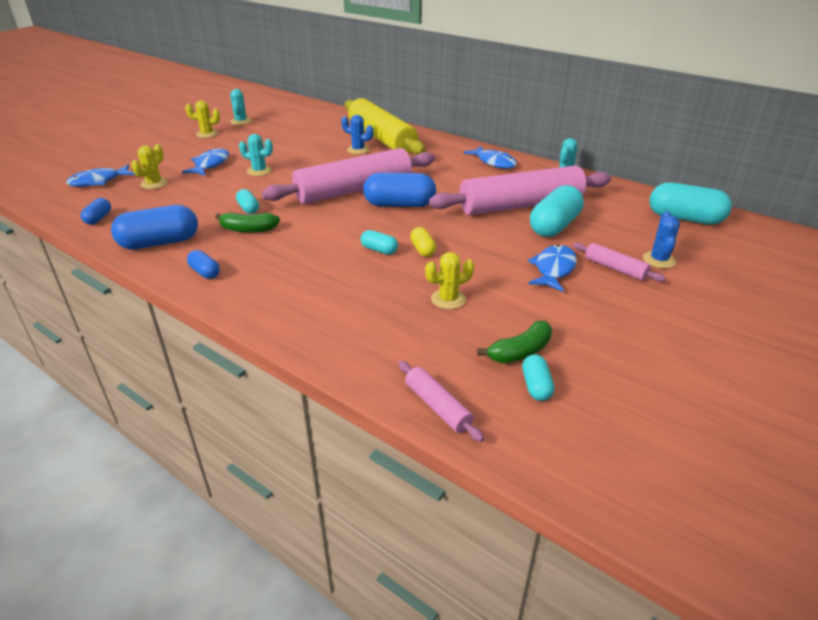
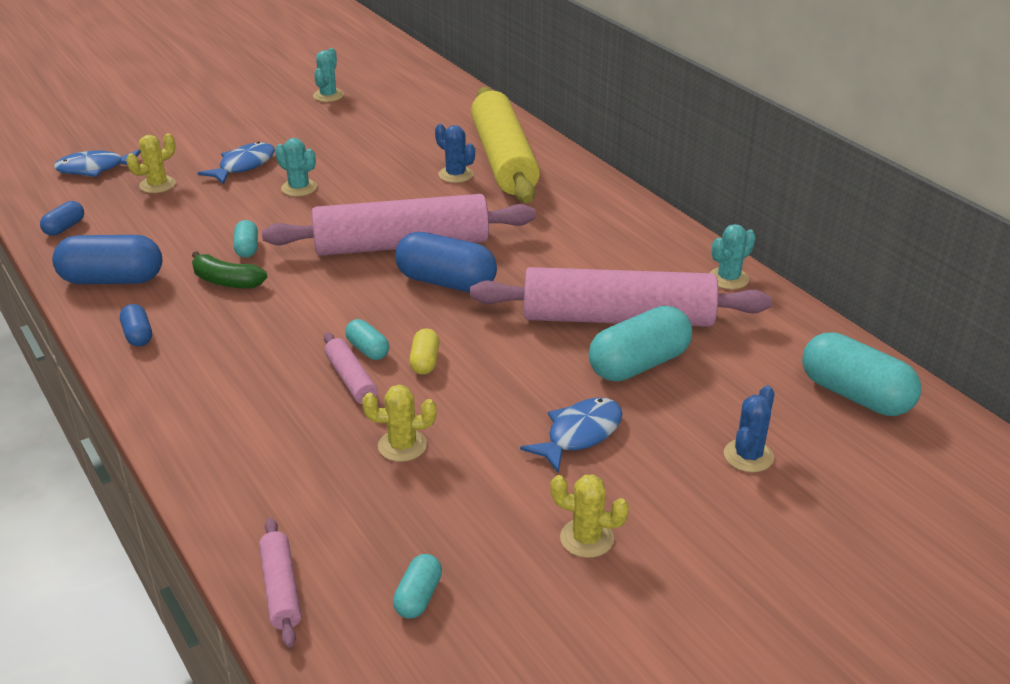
camera: 20 degrees right, 0 degrees up
yellow cactus [185,100,220,138] -> yellow cactus moved to [550,474,629,558]
blue fish [464,146,517,169] -> none
green banana [477,321,552,363] -> none
pink rolling pin [573,242,666,282] -> pink rolling pin moved to [324,333,380,407]

